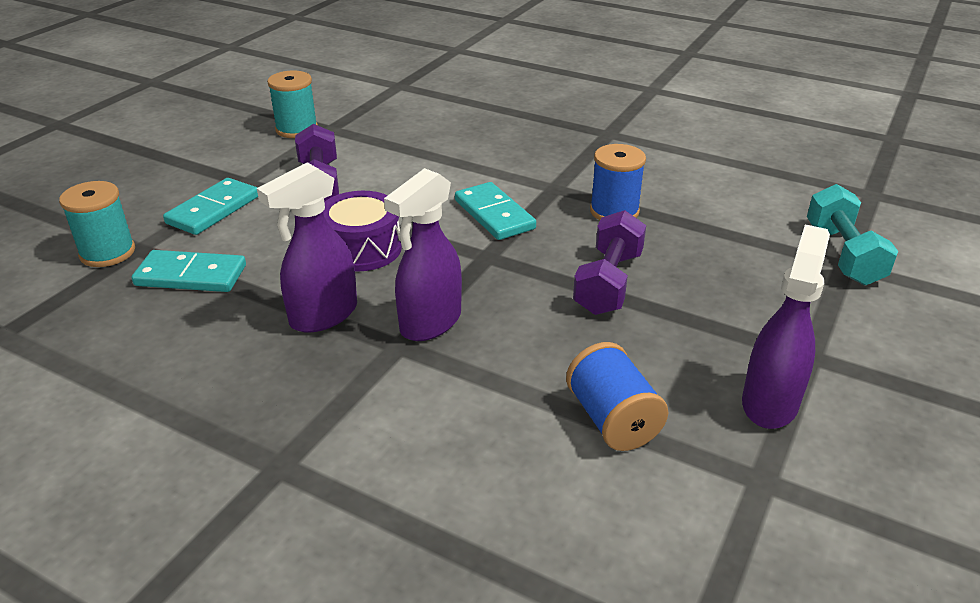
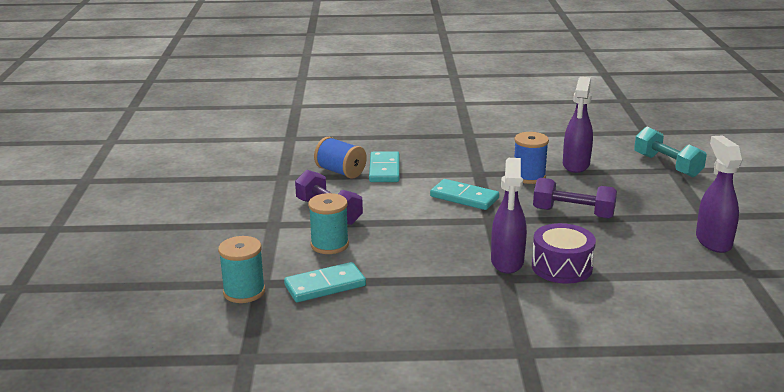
camera: 30 degrees left, 10 degrees down
turquoise domino [163,178,258,235] -> turquoise domino moved to [369,151,399,182]
purple spray bottle [257,162,357,333] -> purple spray bottle moved to [563,77,593,173]
turquoise spool [267,71,318,138] -> turquoise spool moved to [308,193,349,254]
purple drum [323,191,402,271] -> purple drum moved to [532,223,596,284]
blue spool [566,342,669,451] -> blue spool moved to [314,137,367,179]
purple dumbbell [573,210,646,315] -> purple dumbbell turned 60 degrees counterclockwise [533,178,617,219]

